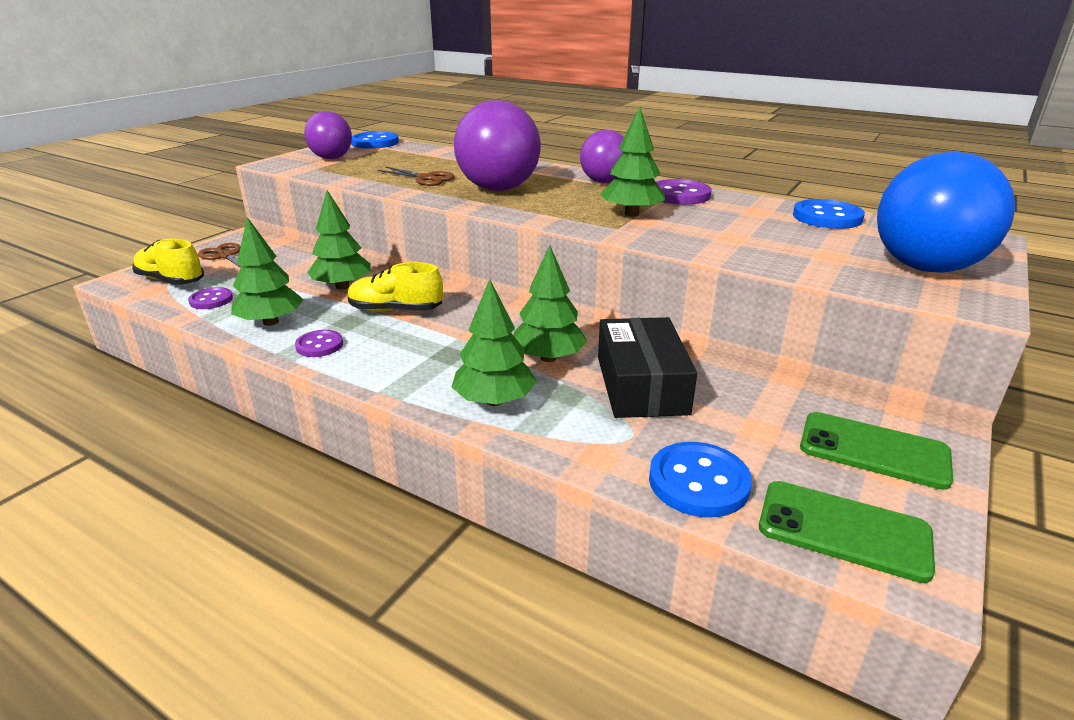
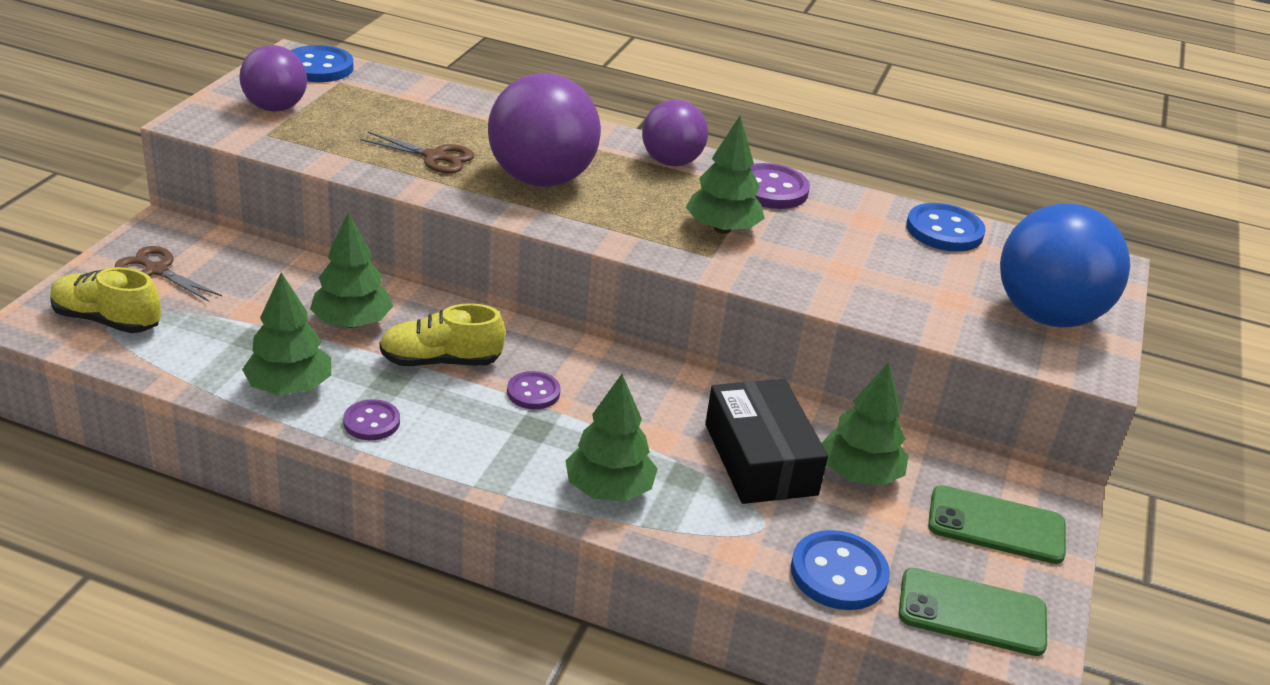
camera: 15 degrees left, 5 degrees up
purple button [188,287,233,309] -> purple button moved to [507,371,561,409]
green tree [513,245,587,362] -> green tree moved to [822,362,908,486]

